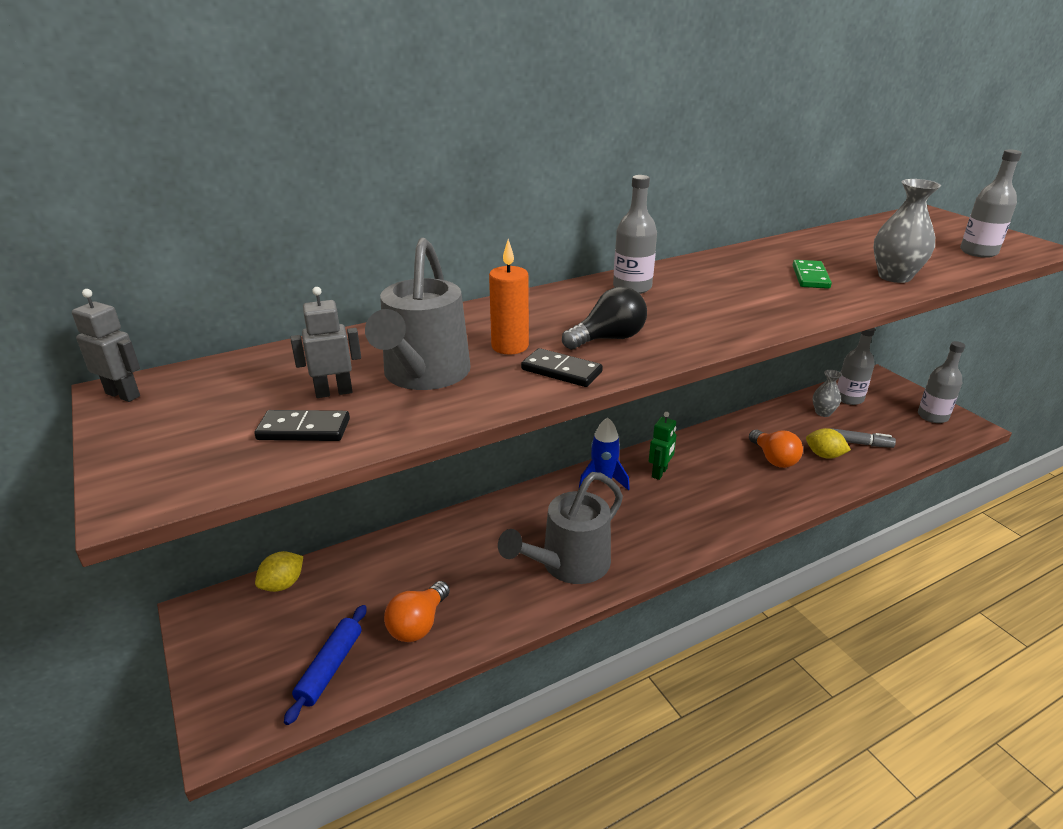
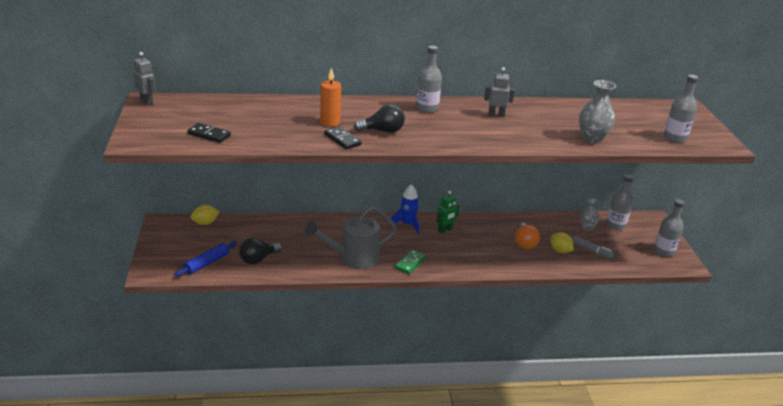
camera: 20 degrees right, 0 degrees up
grey robot [290,287,361,398] -> grey robot moved to [484,67,515,117]
grey watering can [365,238,471,390] -> none
orange light bulb [384,581,450,642] -> black light bulb [239,238,282,265]
green domino [793,260,832,289] -> green domino moved to [395,249,426,274]

